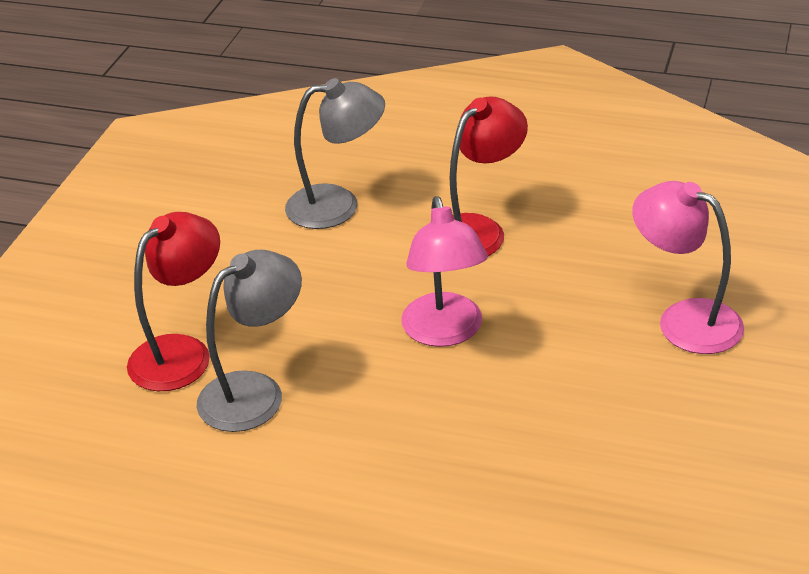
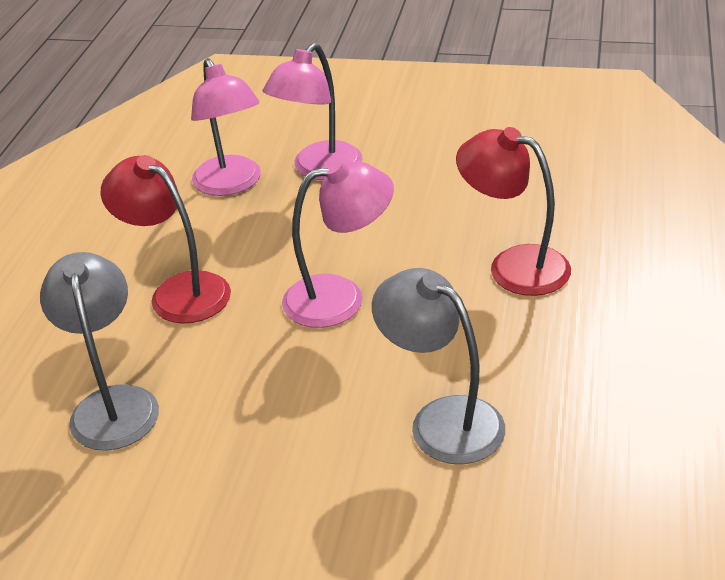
camera: 95 degrees left, 0 degrees up
red lamp [127,212,220,391] -> red lamp moved to [456,127,571,296]
none -> pink lamp [191,58,261,196]

